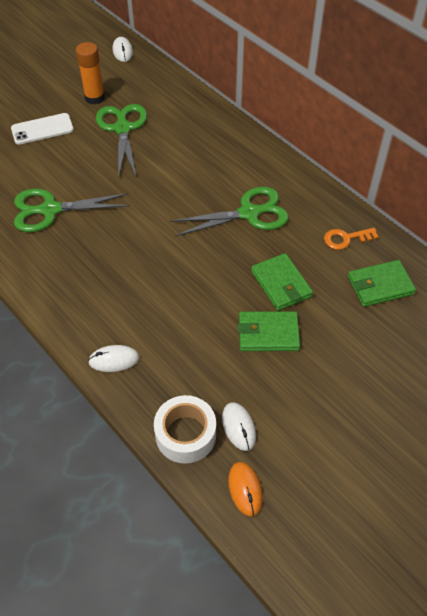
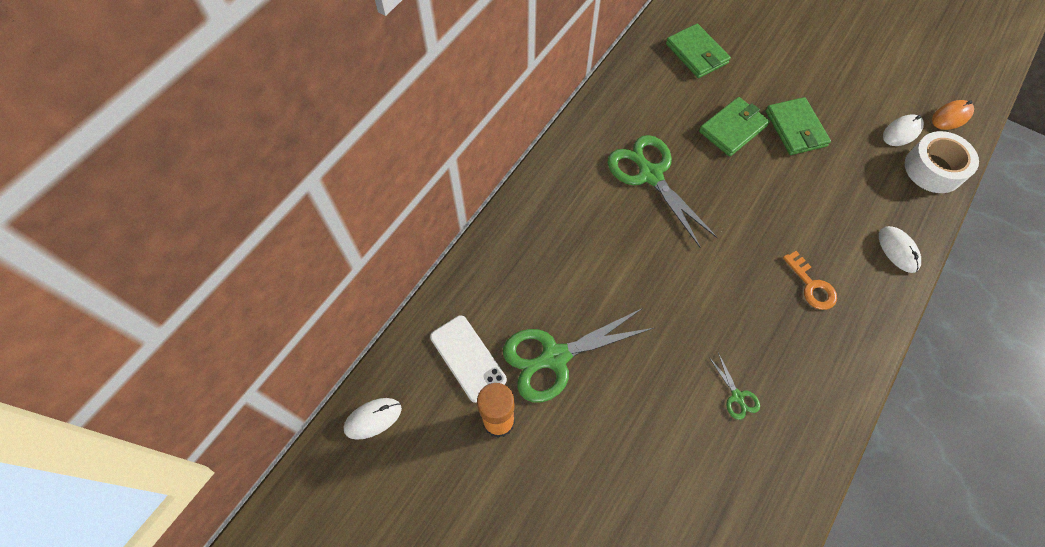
camera: 105 degrees left, 10 degrees up
white phone [11,113,74,145] -> white phone moved to [430,316,507,403]
green scissors [14,189,130,232] -> green scissors [709,353,760,420], size x0.43
orange key [324,228,378,250] -> orange key moved to [783,251,837,310]

